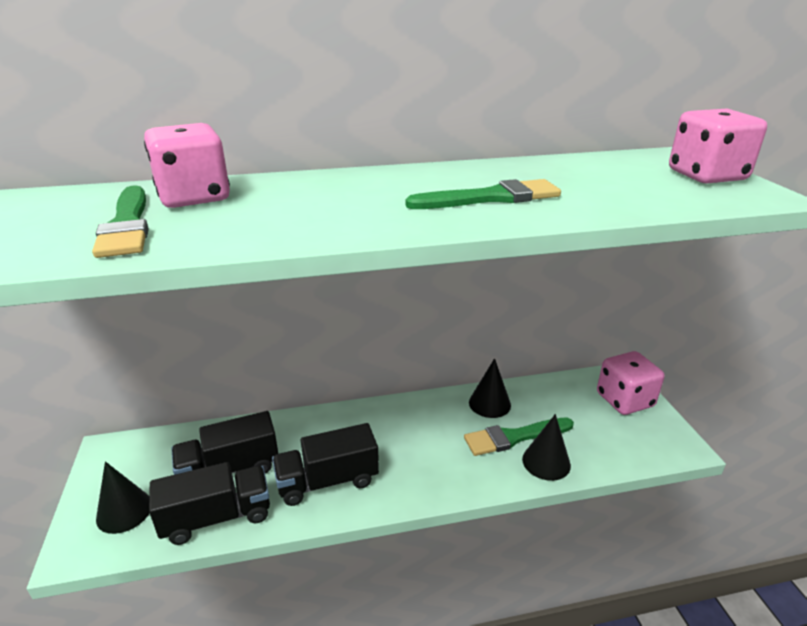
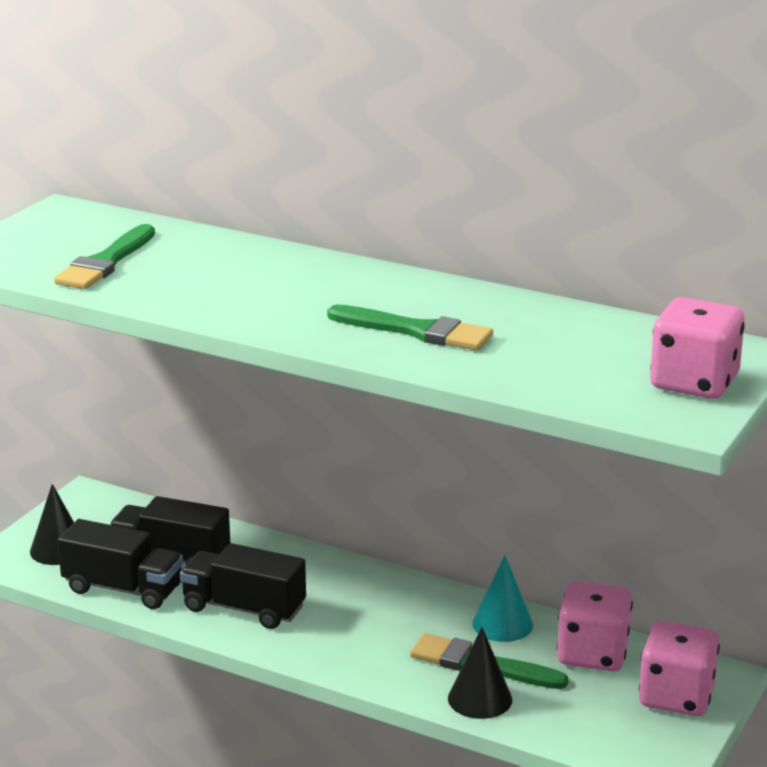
camera: 40 degrees right, 5 degrees down
pink dice [144,123,230,208] -> pink dice moved to [557,581,633,671]
black cone [469,358,511,418] -> turquoise cone [472,555,533,642]

